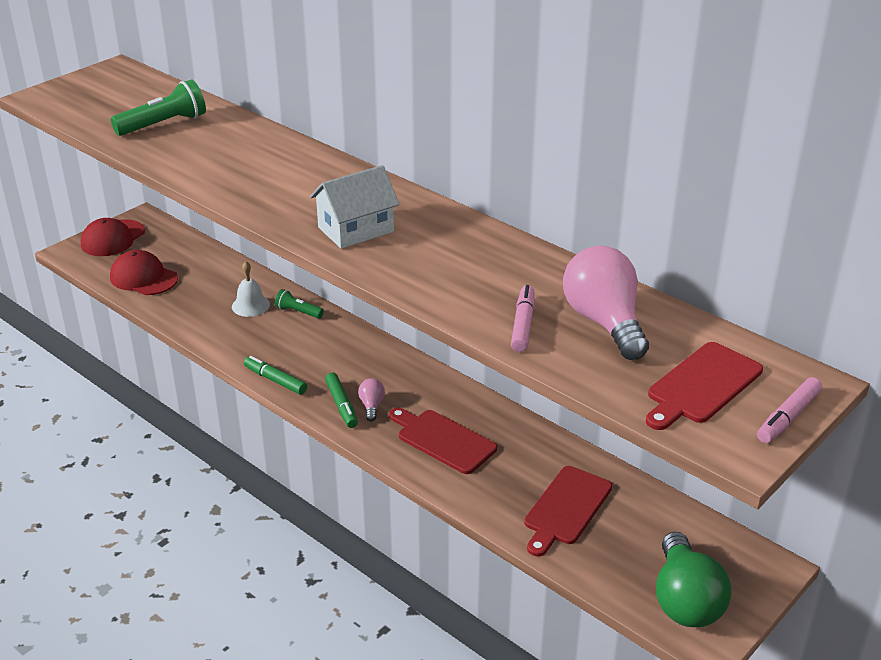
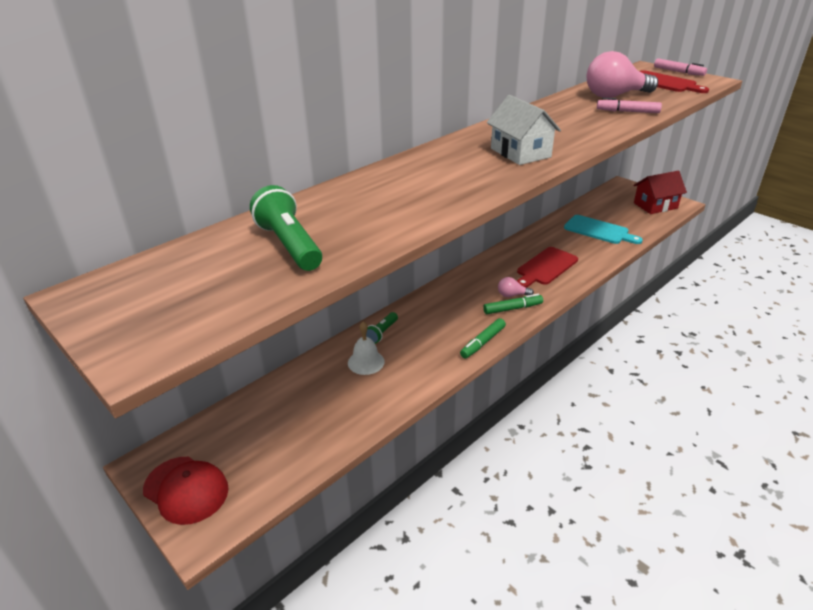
camera: 85 degrees left, 0 degrees up
red cap [110,250,178,295] -> none
red cutting board [524,466,612,556] -> turquoise cutting board [564,215,643,244]
green light bulb [656,532,732,627] -> red house [634,171,687,214]

